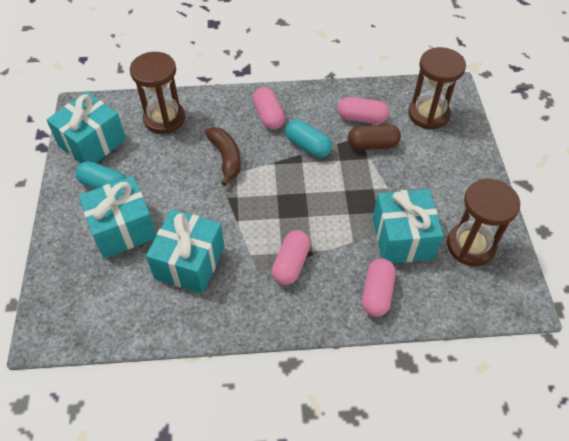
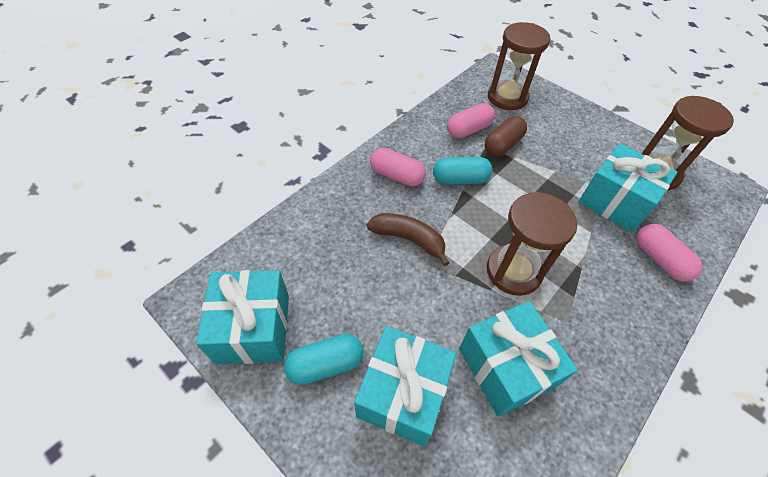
camera: 45 degrees left, 0 degrees up
brown hourglass [130,52,185,134] -> brown hourglass moved to [487,192,577,296]
pink capsule [272,230,311,285] -> none

